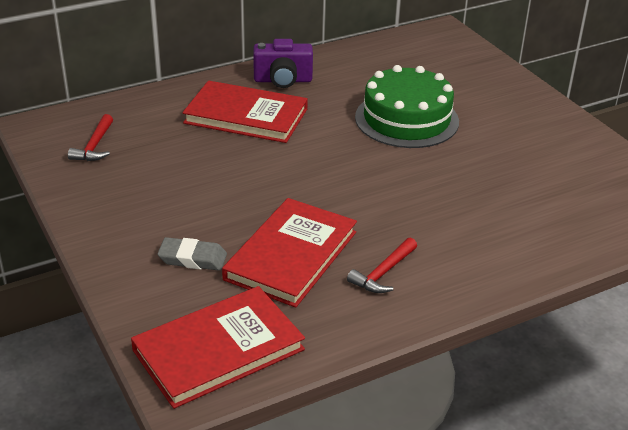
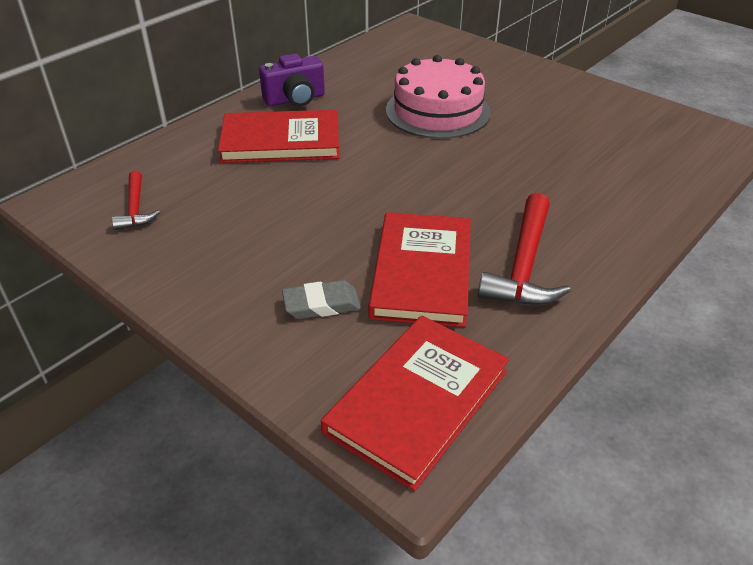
camera: 20 degrees left, 5 degrees up
red hammer [347,237,417,293] -> red hammer [478,193,571,305], size x1.71
green cake [355,65,459,148] -> pink cake [386,55,491,139]

